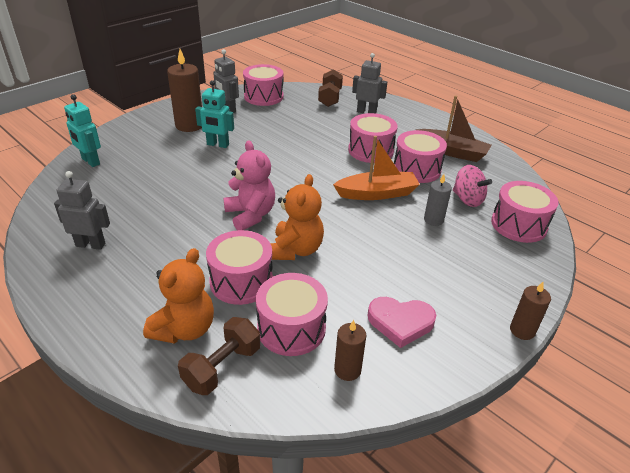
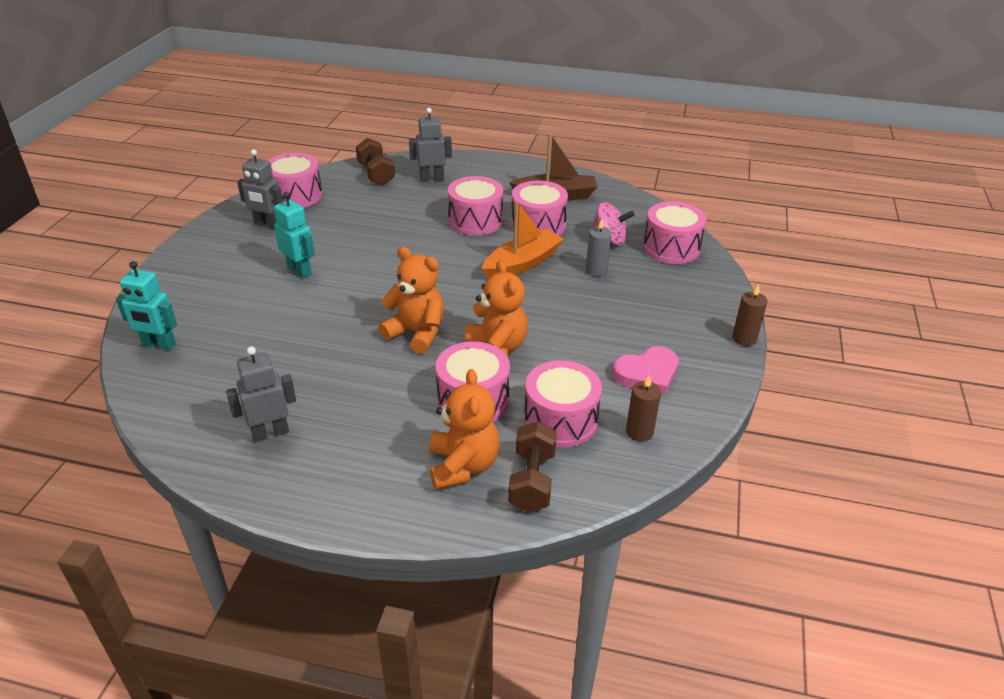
camera: 30 degrees left, 0 degrees up
brown candle [167,49,202,132] -> none
turquoise robot [195,80,234,148] -> turquoise robot turned 120 degrees counterclockwise [274,192,315,278]
pink teddy bear [224,140,275,230] -> orange teddy bear [379,247,444,354]

